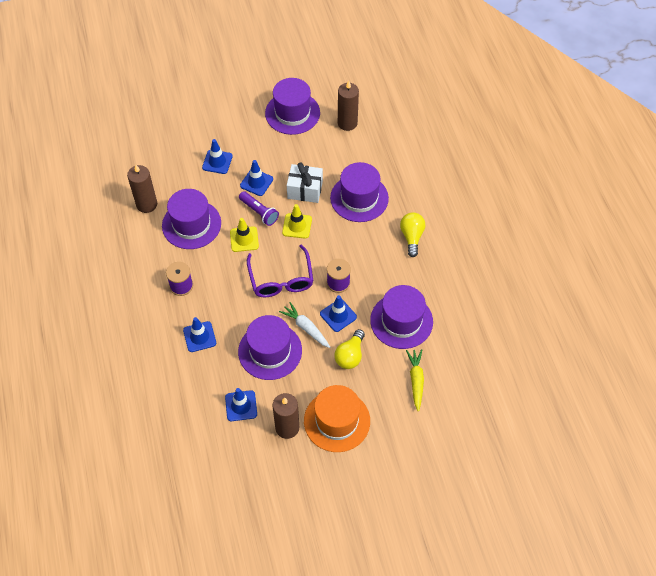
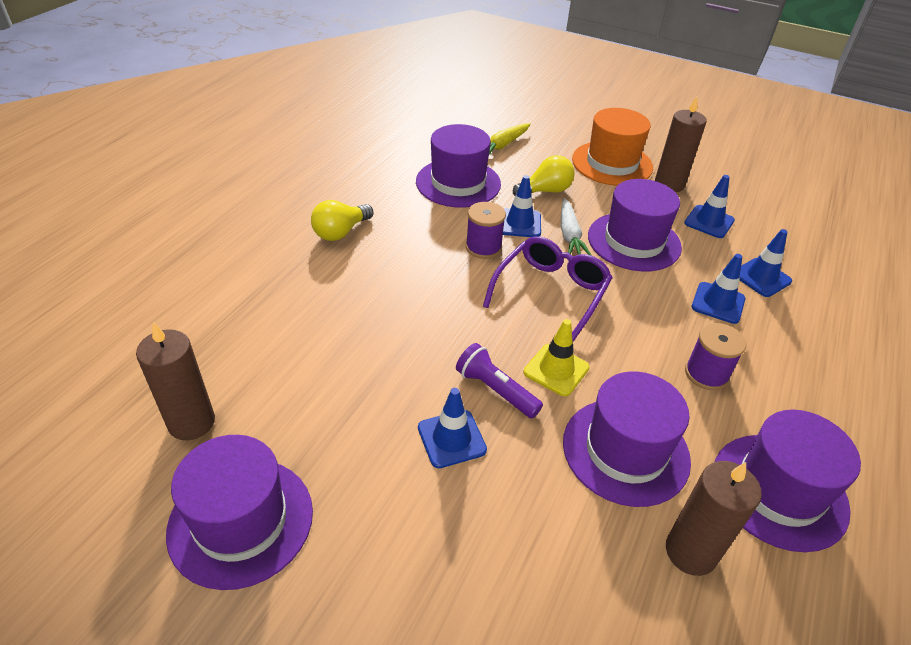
camera: 140 degrees left, 15 degrees down
blue traffic cone [202,139,233,174] -> blue traffic cone moved to [739,229,792,297]
purple flashlight [239,191,279,226] -> purple flashlight turned 45 degrees counterclockwise [456,343,543,419]
yellow traffic cone [282,204,312,239] -> none
white gift [287,162,323,203] -> none
purple hat [330,162,389,222] -> purple hat moved to [715,410,861,552]

